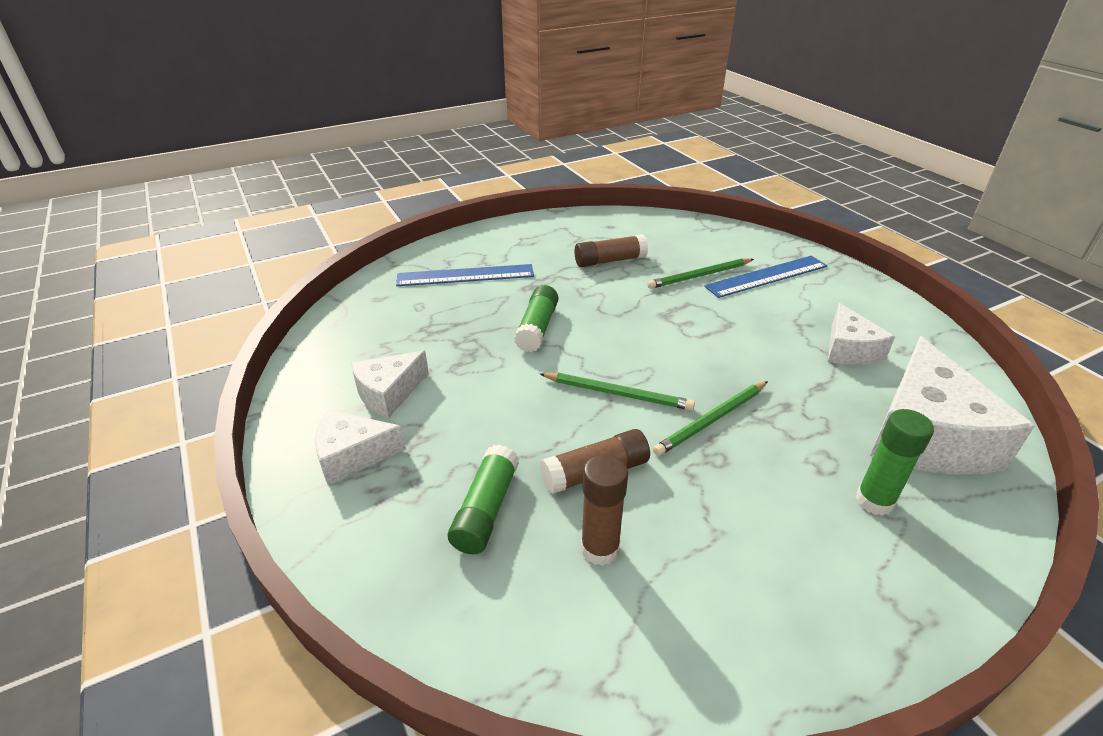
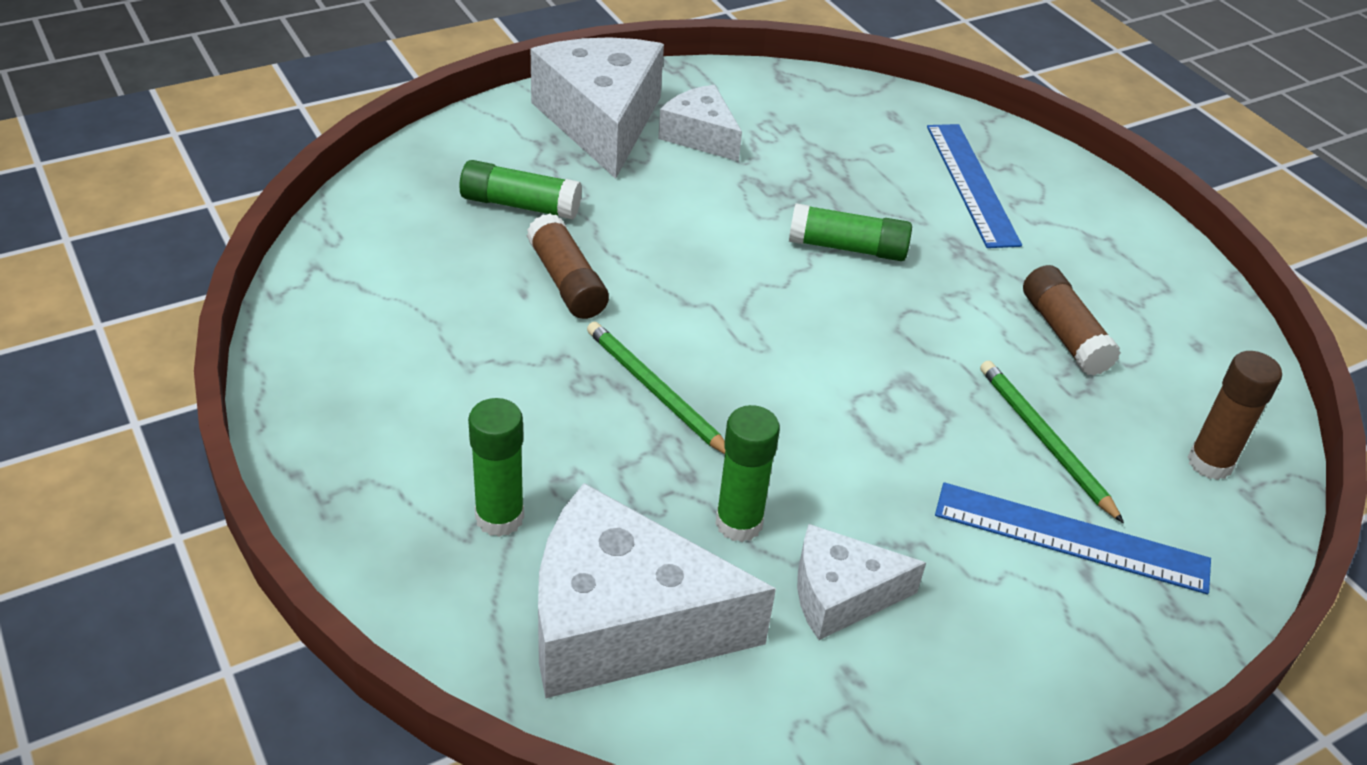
camera: 85 degrees right, 5 degrees up
white cheese [315,410,406,485] -> white cheese [531,37,664,179], size x1.80
green pencil [539,373,695,410] -> none
brown glue stick [581,454,628,566] -> brown glue stick moved to [1188,351,1282,480]
blue ruler [704,256,827,298] -> blue ruler turned 45 degrees counterclockwise [935,482,1211,594]
none -> green glue stick [715,405,780,542]

